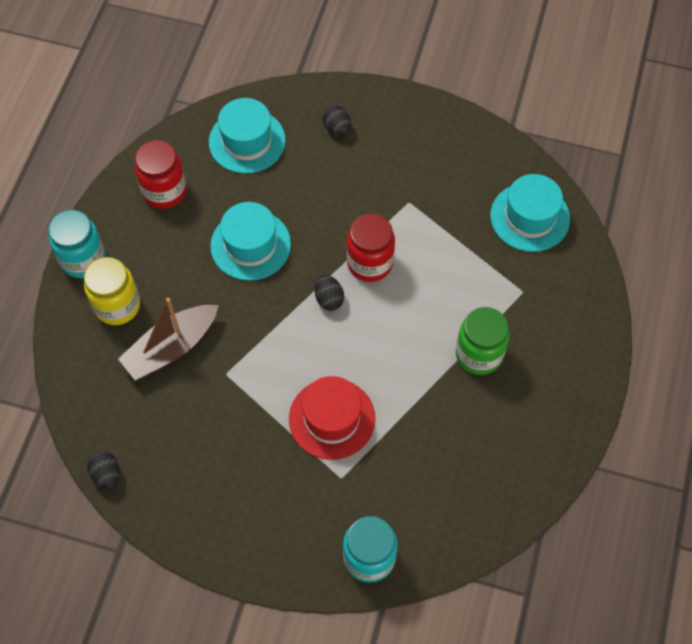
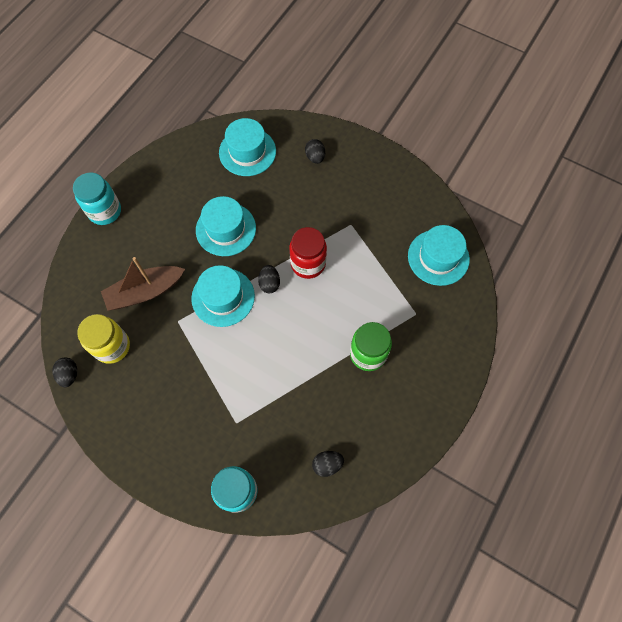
camera: 15 degrees right, 5 degrees up
yellow jar [84,257,140,325] -> yellow jar moved to [77,314,130,364]
red jar [135,140,186,209] -> none
red hat [289,376,375,460] -> none
none -> turquoise hat [191,265,255,327]
none -> black egg [312,451,344,477]

